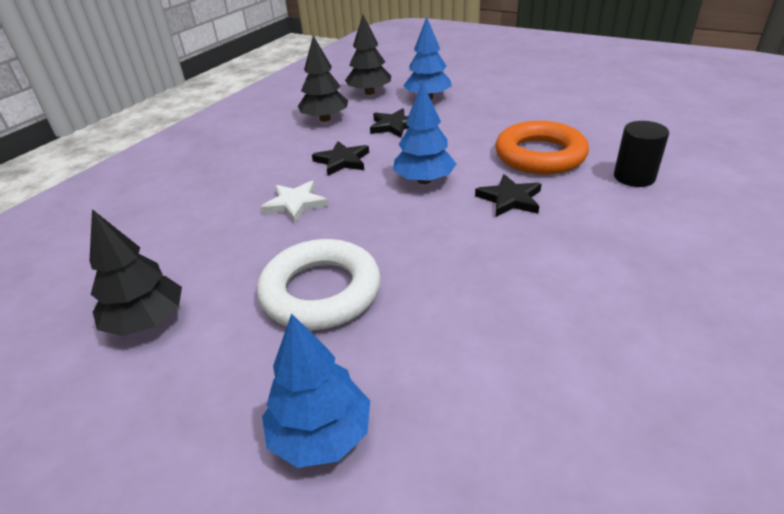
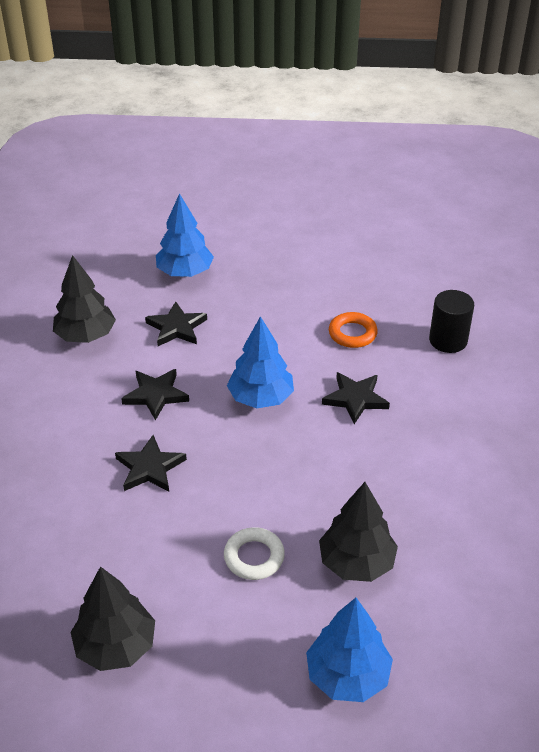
camera: 30 degrees left, 5 degrees up
white ring [257,239,381,330] -> white ring [224,527,285,580], size x0.52
white star [261,181,328,223] -> black star [115,435,187,492]
black tree [345,15,391,95] -> black tree moved to [319,482,398,582]
orange ring [495,121,589,175] -> orange ring [329,312,378,348], size x0.52

